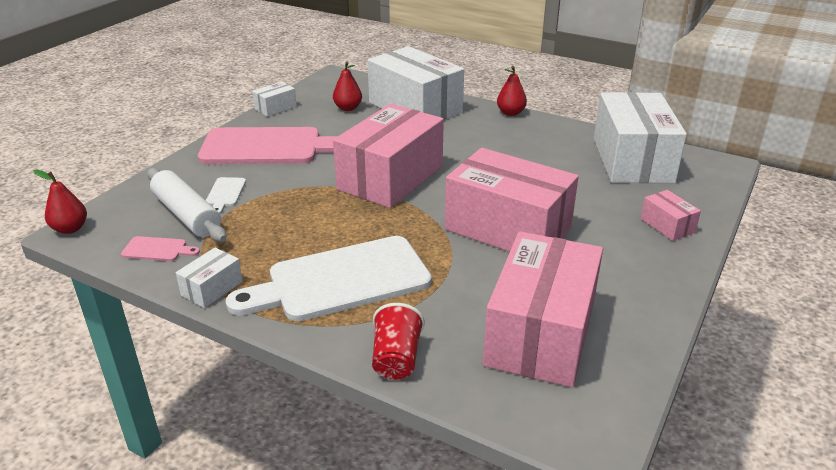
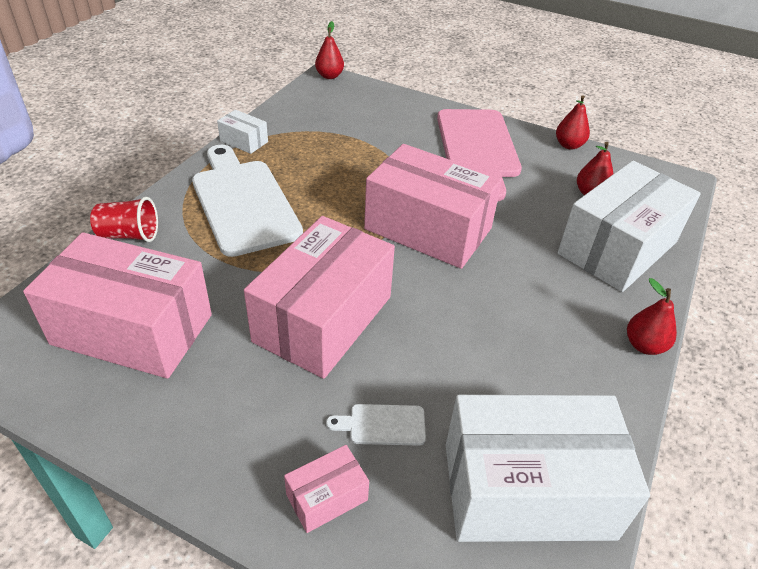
camera: 85 degrees right, 10 degrees up
pink cutting board [121,236,200,261] -> none
white rolling pin [147,168,227,242] -> none
white cutting board [206,177,246,214] -> white cutting board moved to [326,404,426,446]
white box [252,82,297,117] -> red pear [556,96,590,149]

